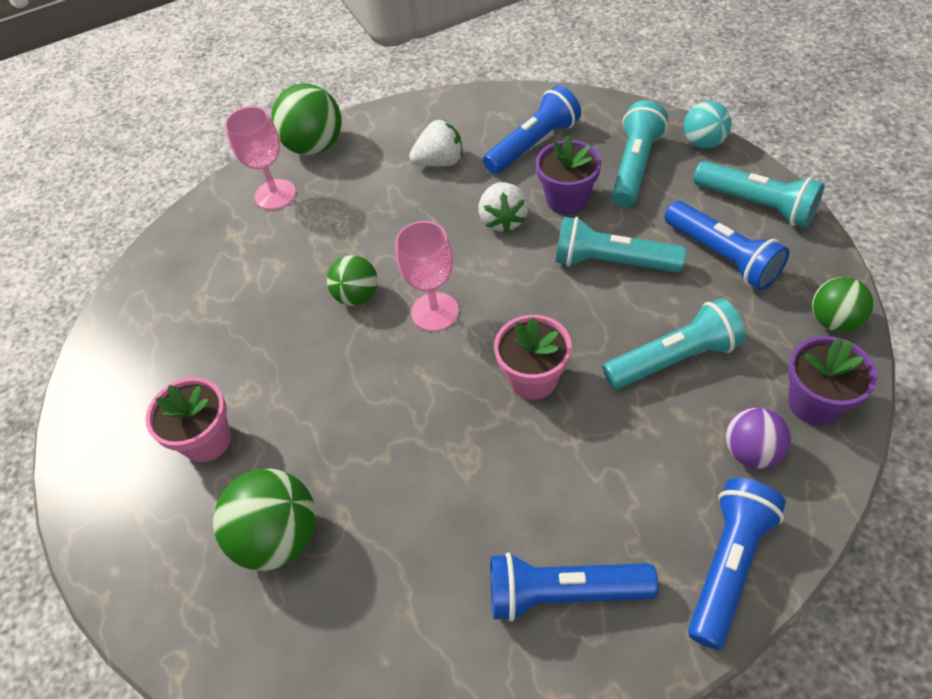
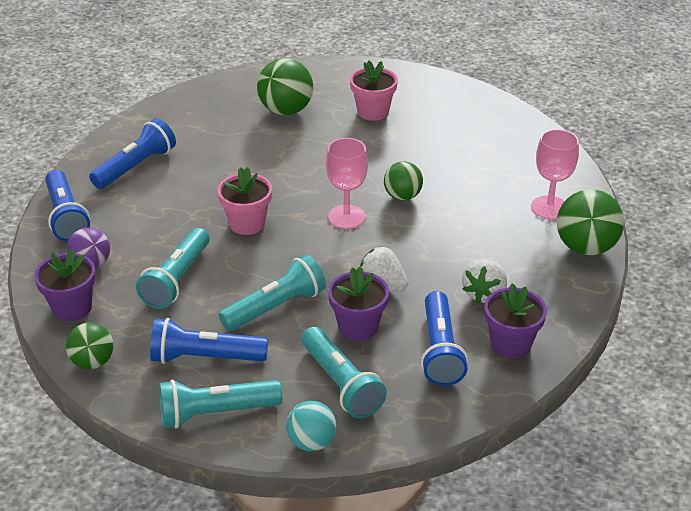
camera: 125 degrees right, 15 degrees down
none -> purple flower pot [485,283,547,358]

